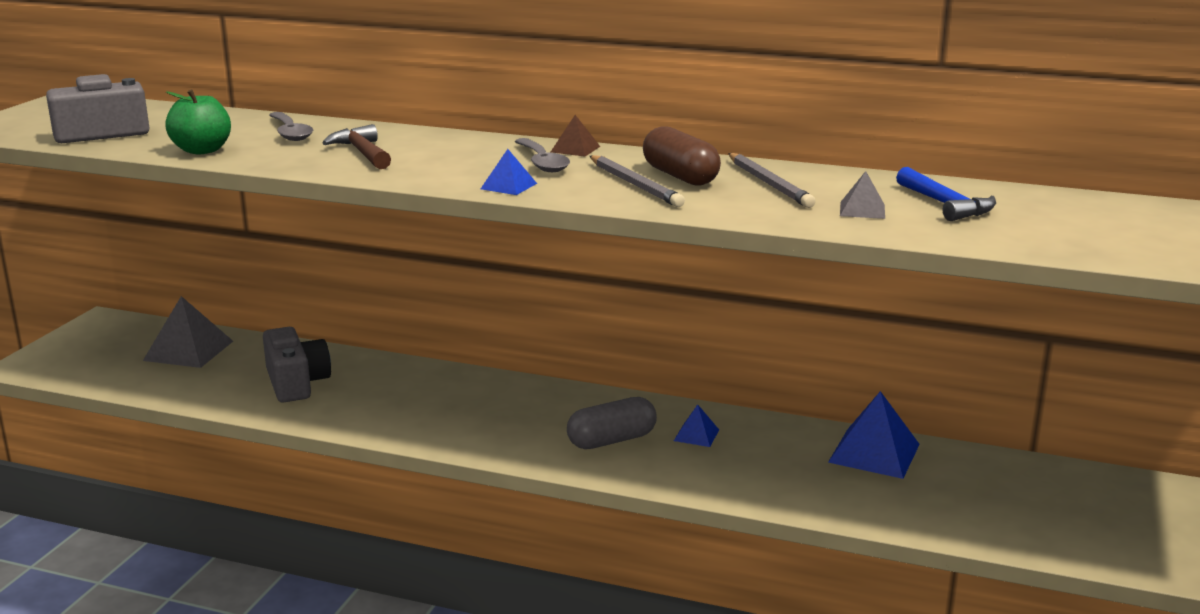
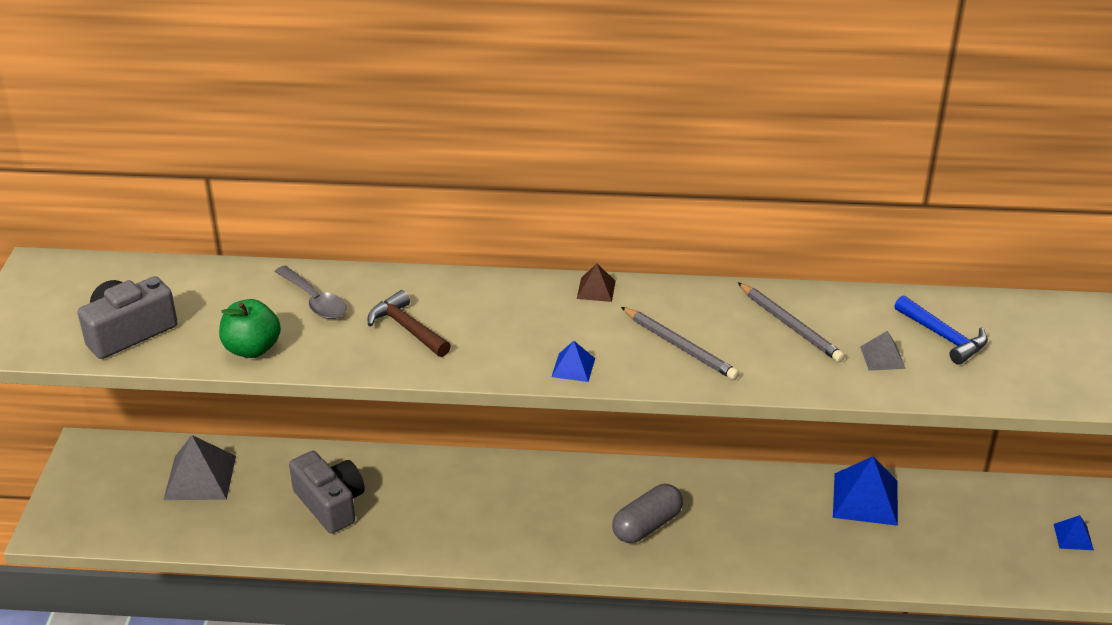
camera: 15 degrees left, 15 degrees up
grey spoon [514,138,570,172] -> none
brown capsule [643,126,721,185] -> none
blue pyramid [674,404,719,447] -> blue pyramid moved to [1054,515,1094,550]

